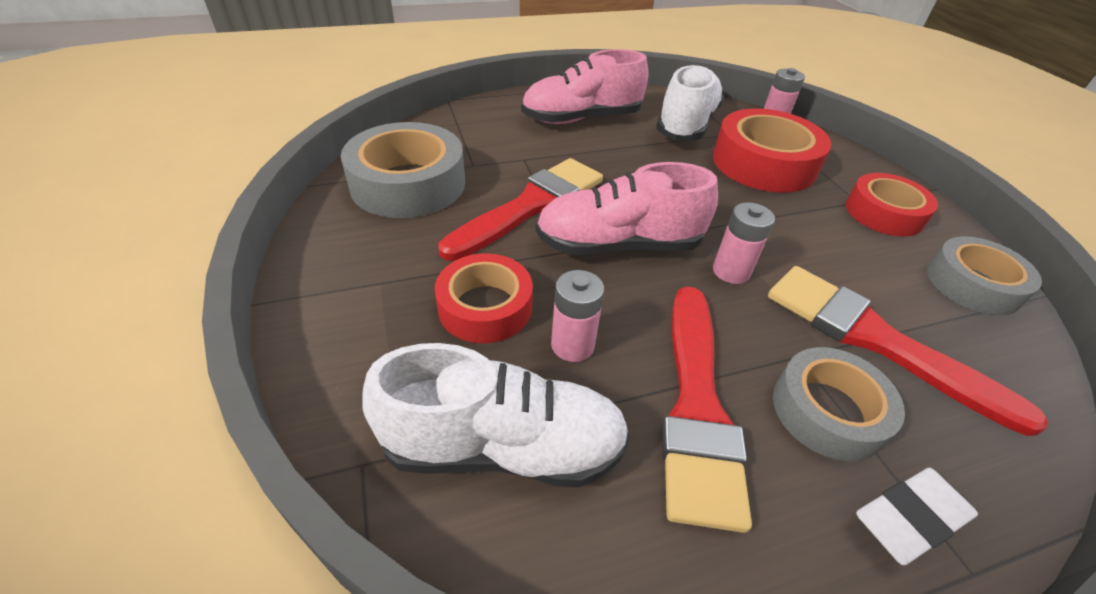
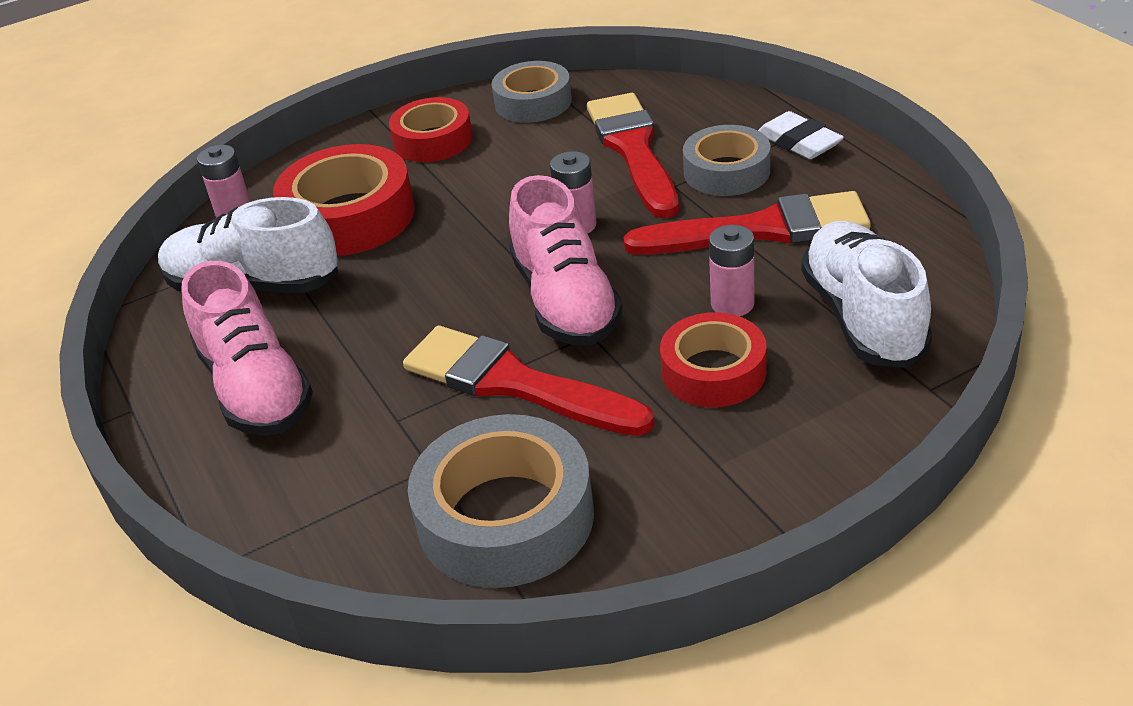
camera: 95 degrees left, 5 degrees down
red brush [768,266,1048,436] -> red brush turned 135 degrees clockwise [587,93,679,218]

